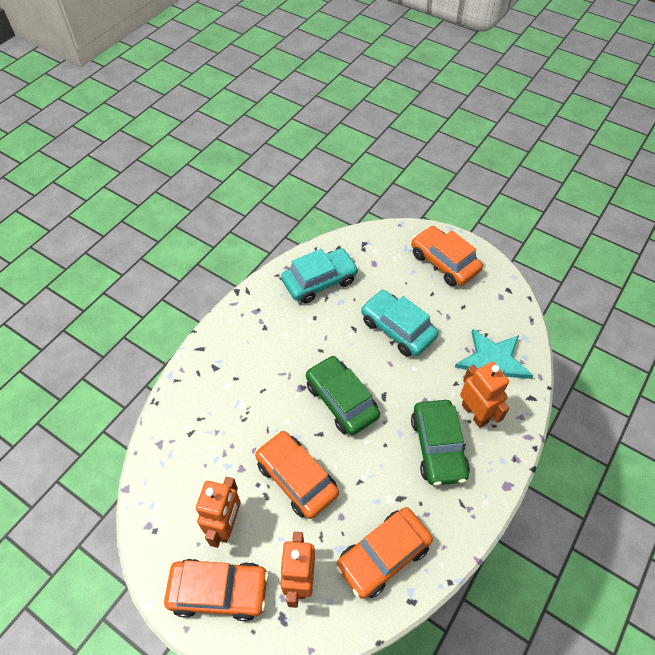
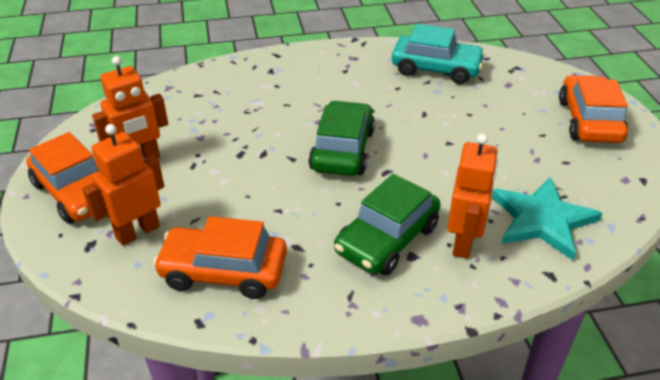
camera: 45 degrees right, 15 degrees down
orange car [255,431,339,519] -> none
turquoise car [361,290,438,357] -> none

